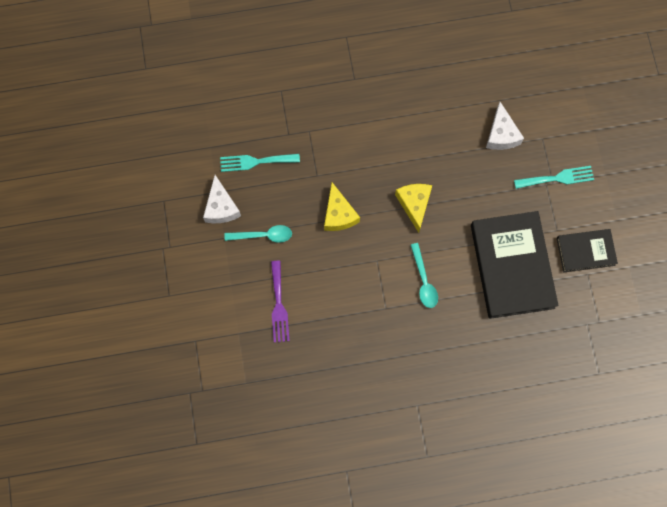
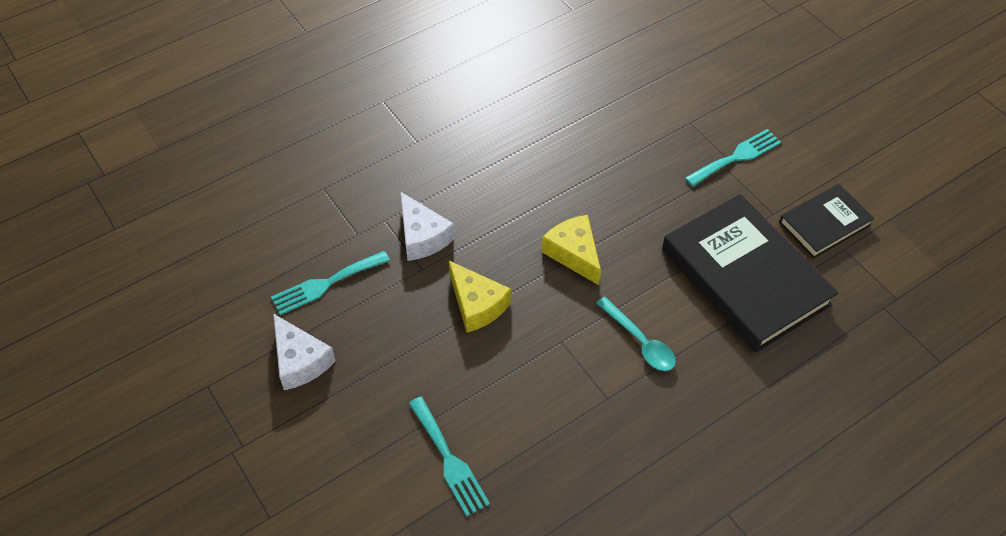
camera: 25 degrees left, 20 degrees down
turquoise spoon [225,225,292,243] -> none
purple fork [271,261,290,342] -> turquoise fork [409,397,490,516]
white cheese [486,102,524,150] -> white cheese moved to [400,192,455,261]

